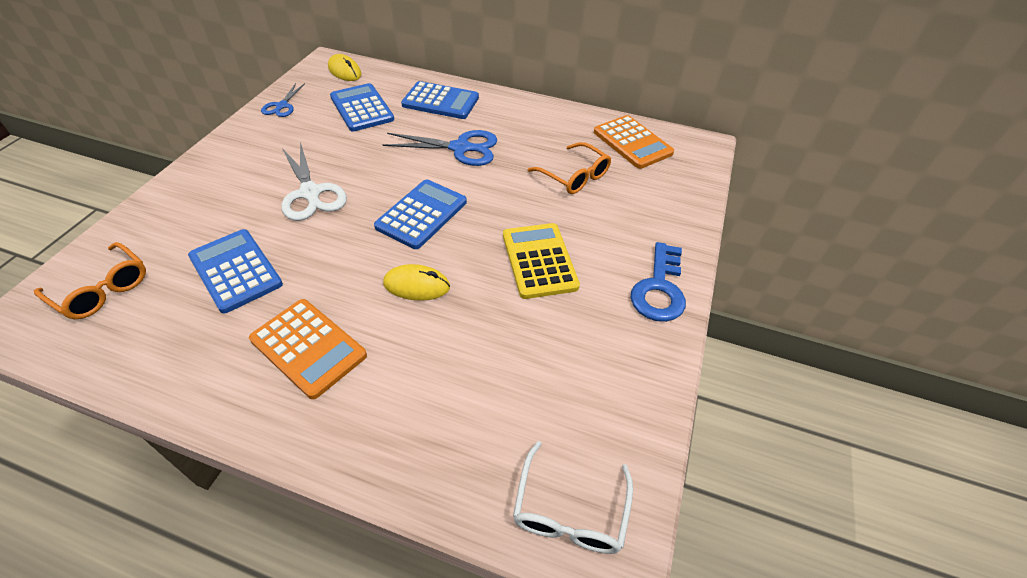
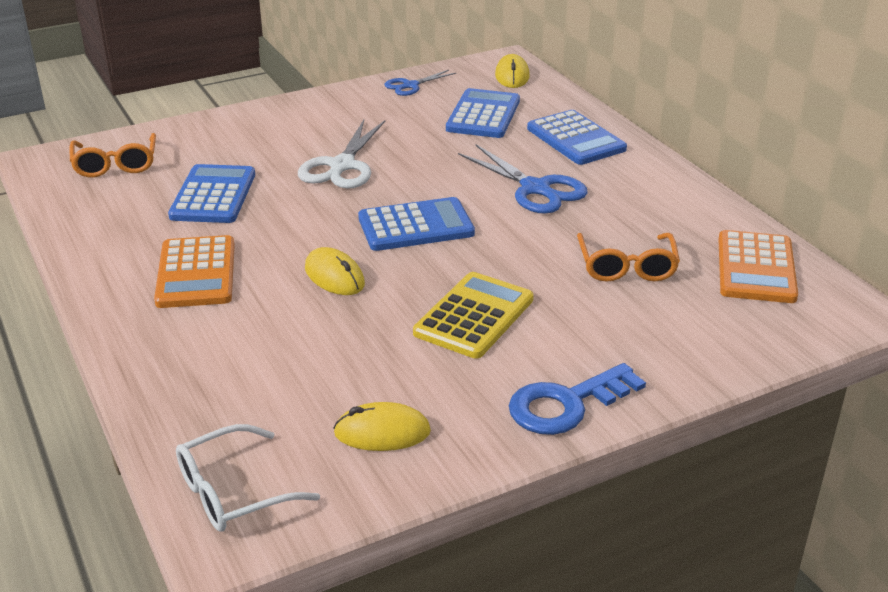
camera: 45 degrees right, 15 degrees down
none -> yellow mouse [333,402,431,451]

